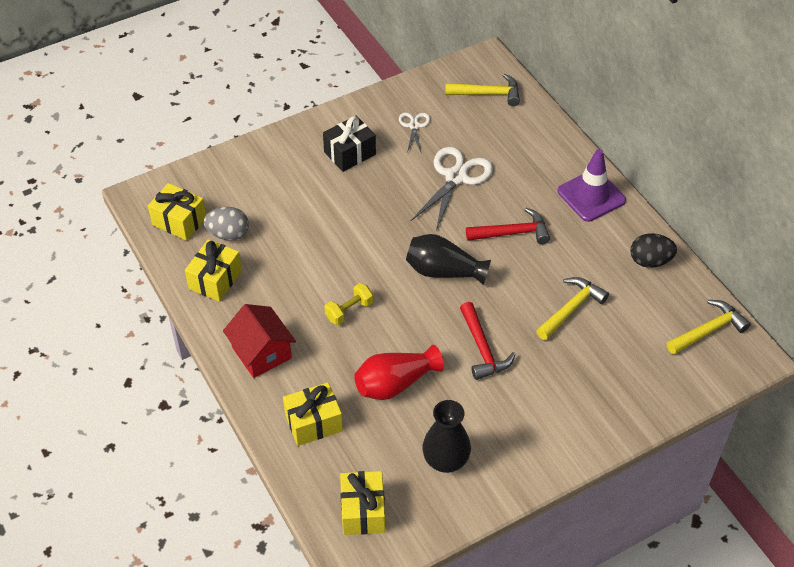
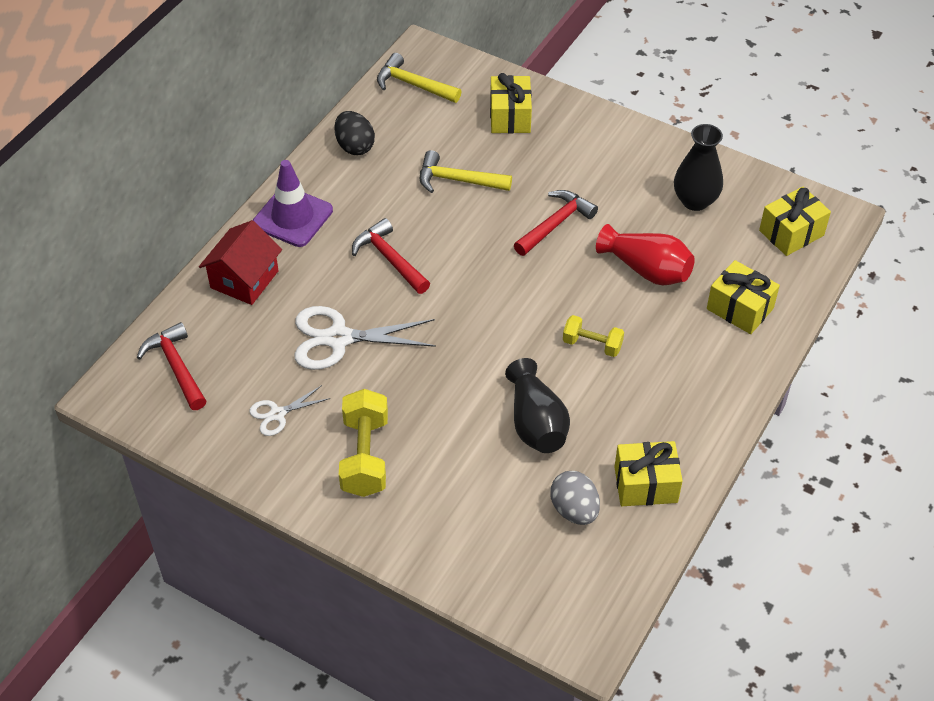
camera: 120 degrees left, 0 degrees up
yellow gift [148,183,206,241] -> yellow gift moved to [490,73,532,133]
red house [223,304,296,378] -> red house moved to [199,220,282,305]
black gift [323,116,376,172] -> yellow dumbbell [339,389,388,497]
black vase [406,234,491,285] -> black vase moved to [505,358,570,453]
yellow hammer [445,74,520,106] -> red hammer [137,322,206,410]

